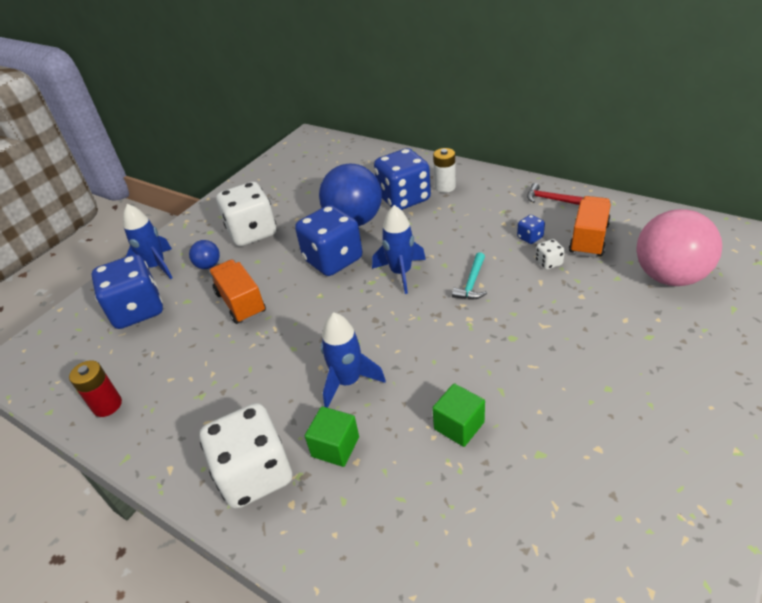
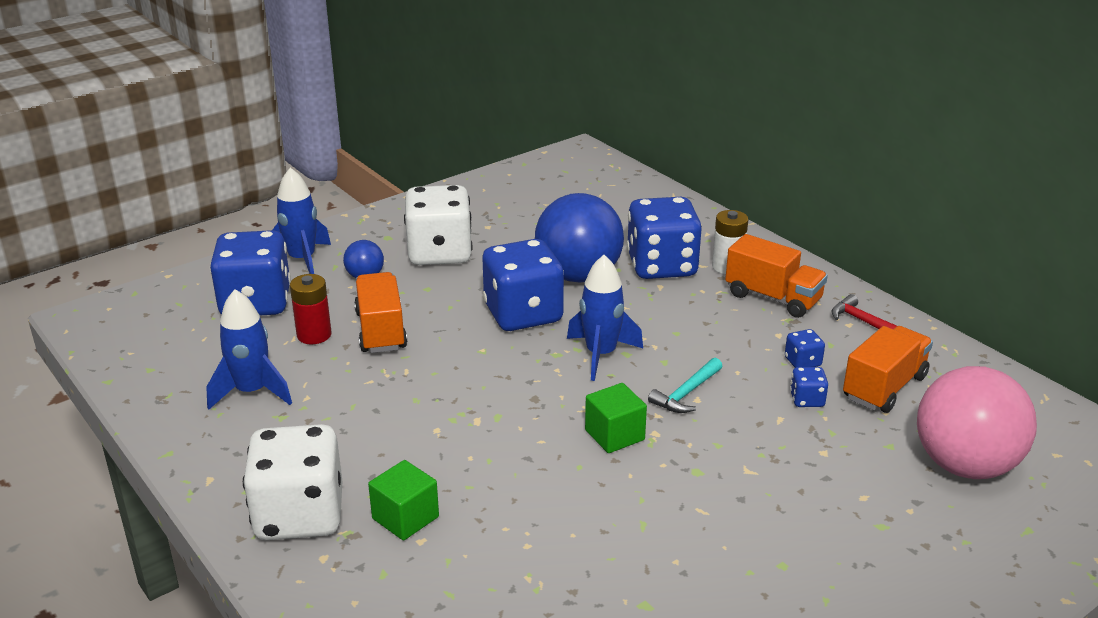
camera: 15 degrees right, 10 degrees down
red battery [69,360,122,417] -> red battery moved to [290,274,331,344]
blue rocket [321,312,386,408] -> blue rocket moved to [207,289,292,410]
green cube [432,383,485,447] -> green cube moved to [585,383,647,453]
white dice [535,239,565,270] -> blue dice [790,367,828,407]
none -> orange truck [725,234,828,318]

